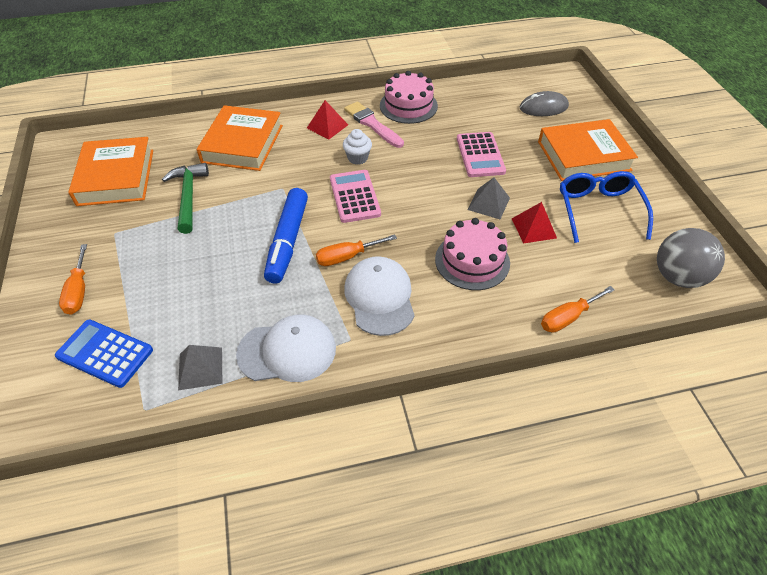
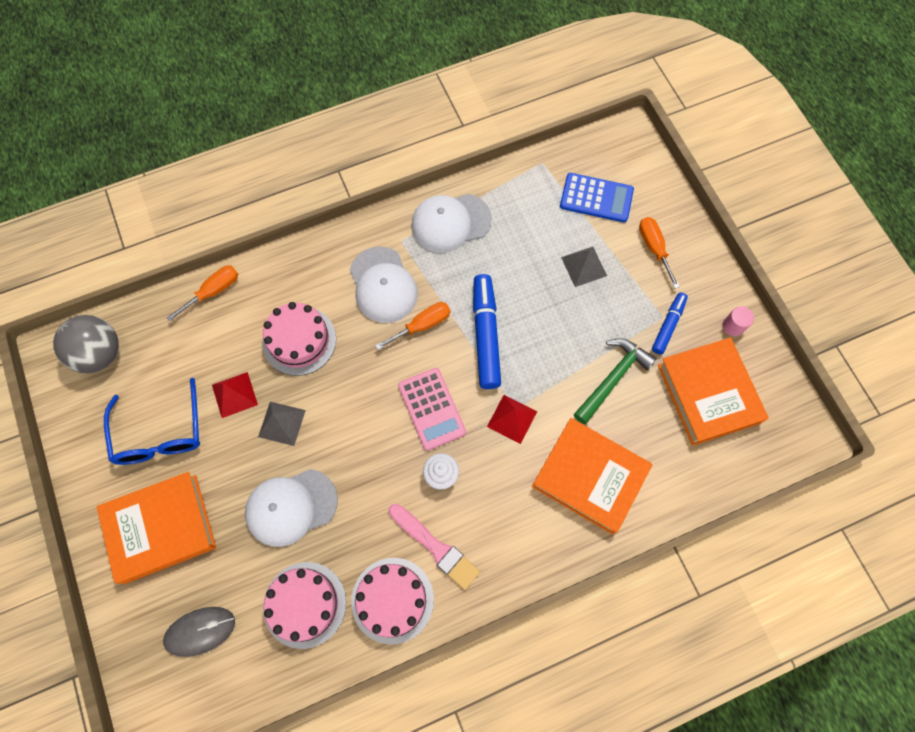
camera: 170 degrees right, 20 degrees up
green hammer [162,163,209,234] -> green hammer turned 120 degrees counterclockwise [574,338,657,424]
grey pyramid [178,345,222,390] -> grey pyramid moved to [561,247,607,287]
orange book [197,105,283,171] -> orange book turned 60 degrees counterclockwise [532,418,653,534]
red pyramid [307,100,348,139] -> red pyramid moved to [487,395,537,444]
pink calculator [457,132,506,177] -> white cap [245,469,338,547]
none -> pink cake [263,562,346,649]
none -> blue marker [652,292,688,355]
none -> pink cylinder [723,306,754,336]

